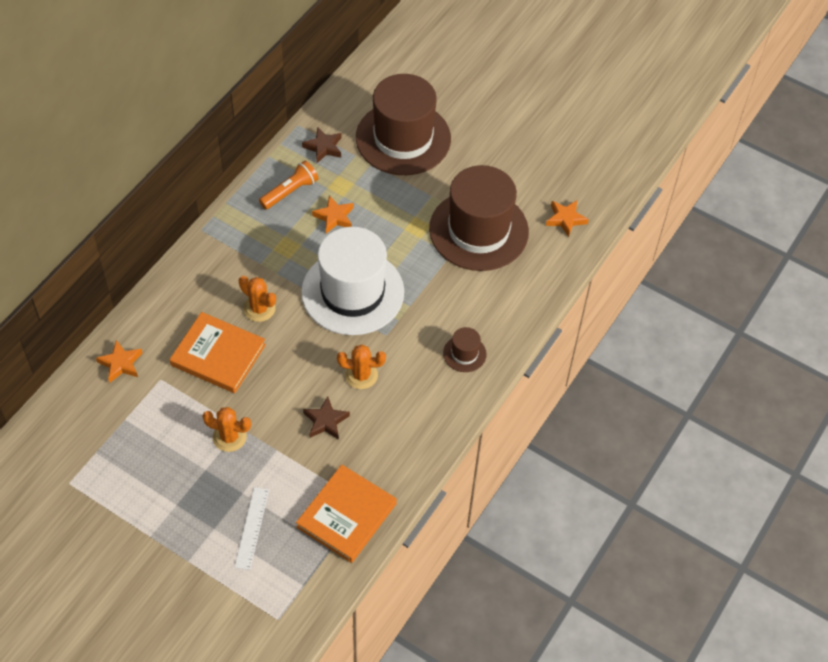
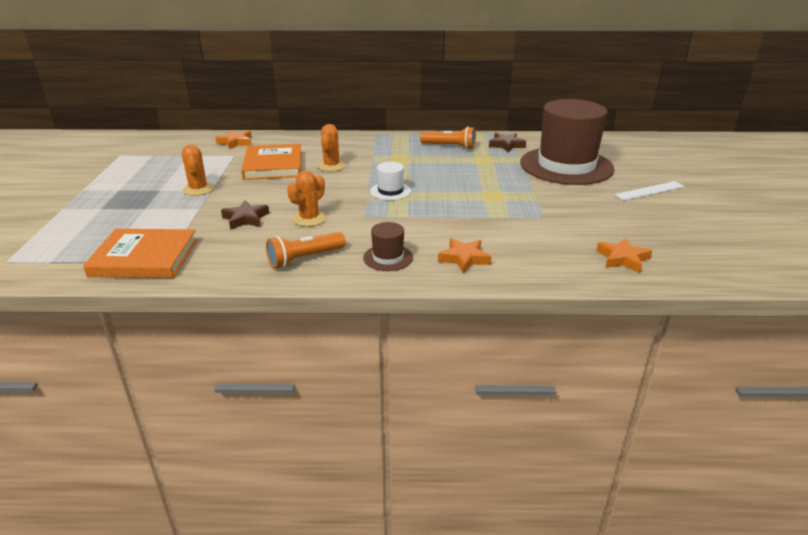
camera: 60 degrees right, 25 degrees down
white ruler [235,487,269,570] -> white ruler moved to [615,181,685,200]
white hat [301,227,404,335] -> white hat [370,162,411,200], size x0.41
orange star [312,195,354,234] -> orange star moved to [438,238,492,273]
orange cactus [337,344,386,389] -> orange cactus turned 60 degrees clockwise [287,171,326,227]
brown hat [429,165,529,271] -> none
none -> orange flashlight [266,232,346,269]

